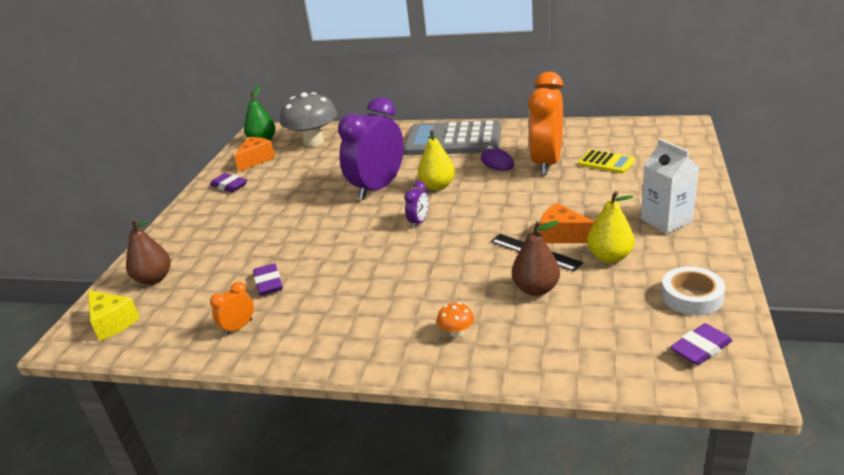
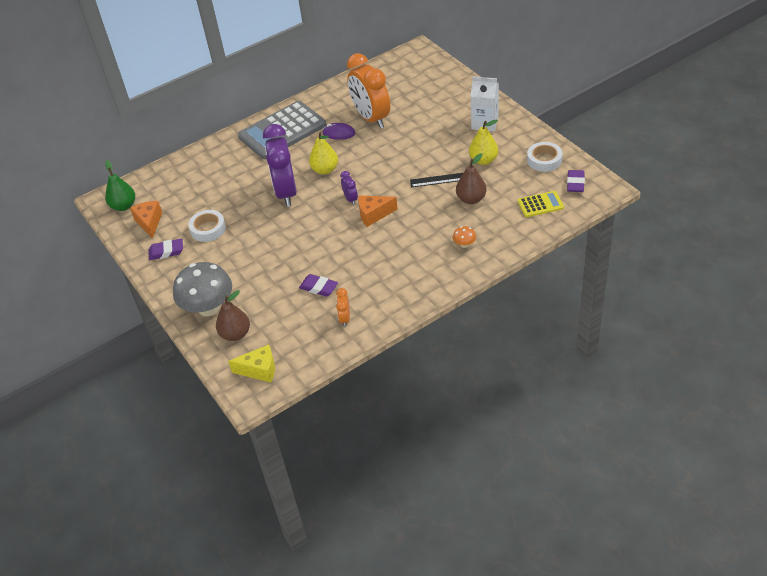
camera: 45 degrees left, 15 degrees up
grey mushroom [280,92,337,147] -> grey mushroom moved to [173,262,232,316]
orange cheese [540,203,595,243] -> orange cheese moved to [358,196,398,227]
yellow calculator [578,150,635,173] -> yellow calculator moved to [518,191,564,217]
none -> white tape [188,210,226,242]

